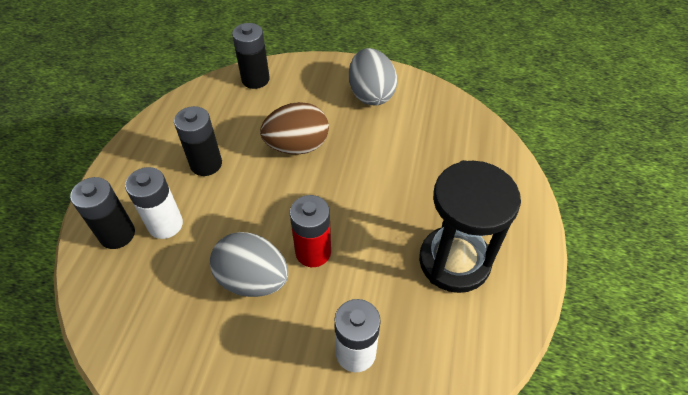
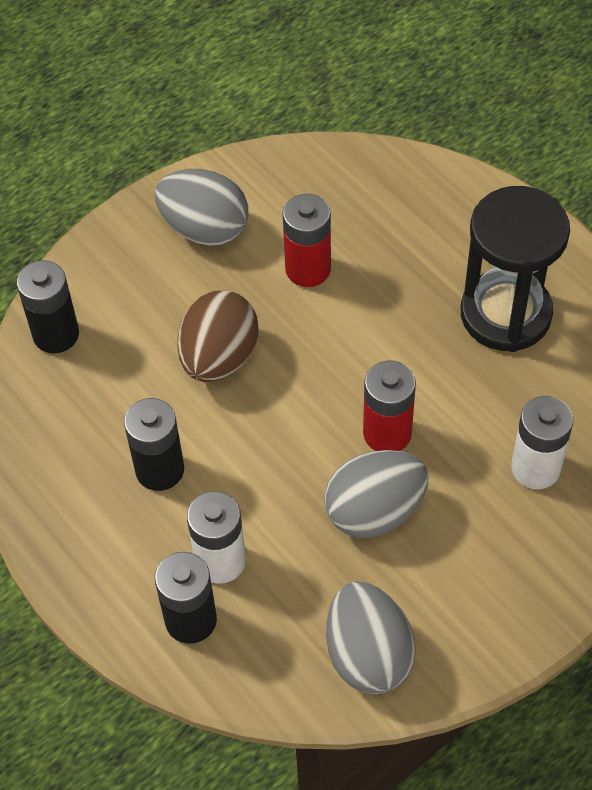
camera: 50 degrees left, 5 degrees up
none -> red battery [283,194,331,287]
none -> grey egg [326,581,416,694]

